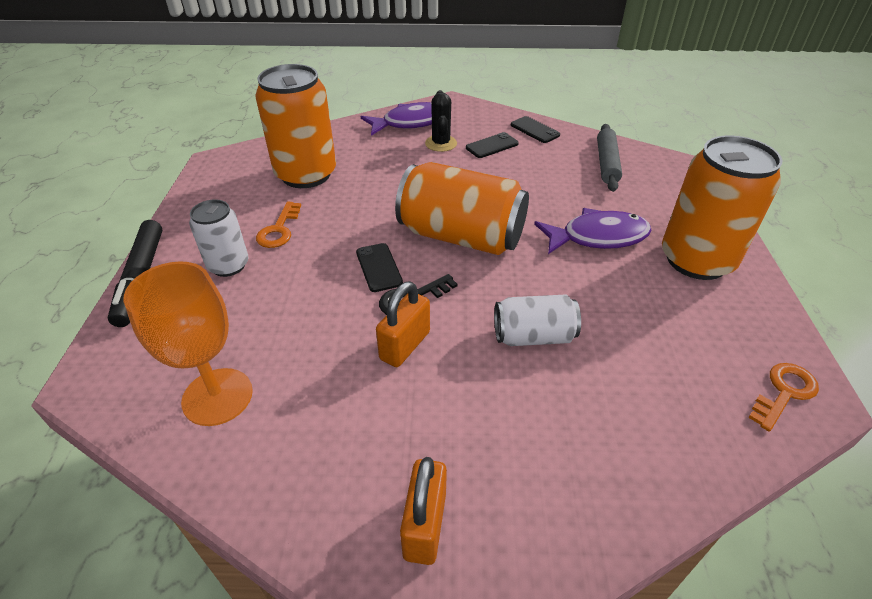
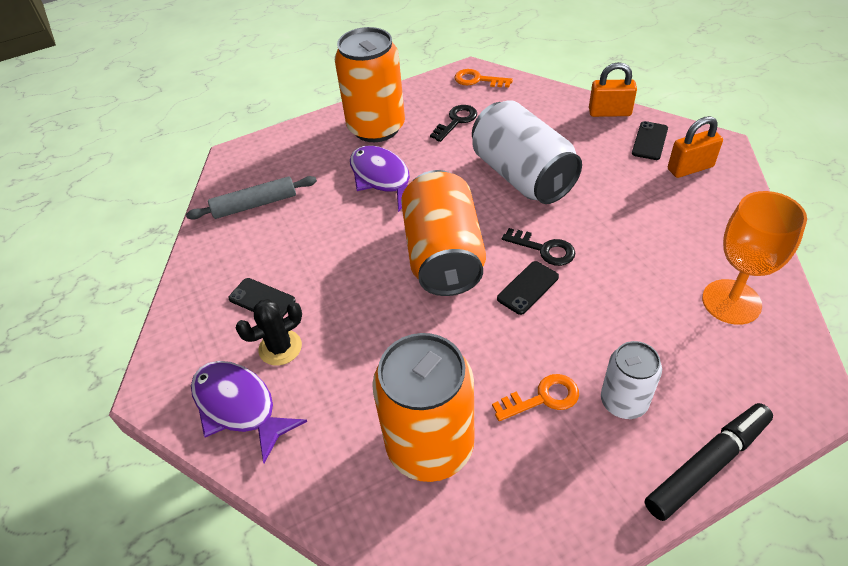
camera: 115 degrees left, 5 degrees up
orange padlock [376,281,430,367] -> orange padlock moved to [589,62,637,117]
white can [494,294,581,346] -> white can [472,100,582,204], size x1.80
black phone [511,116,560,143] -> black phone moved to [632,121,668,160]
none -> black key [430,105,477,142]

